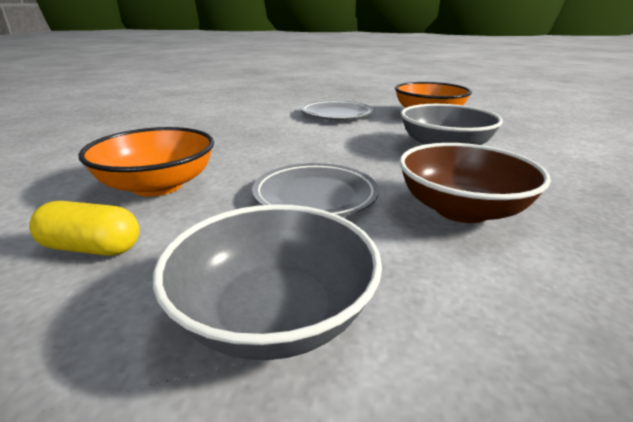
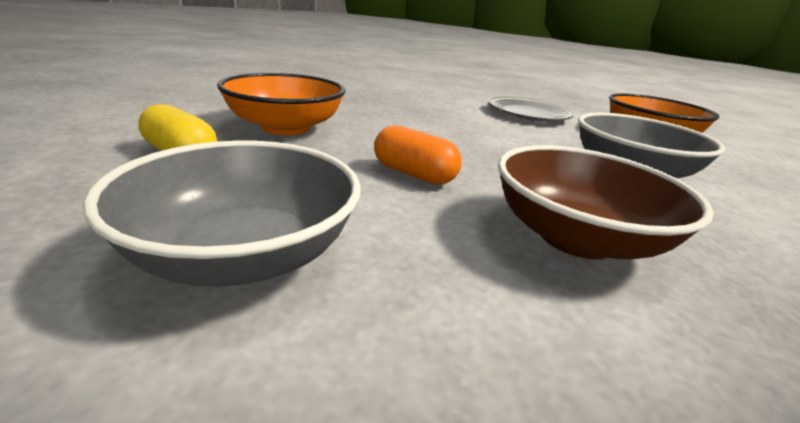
camera: 25 degrees right, 0 degrees up
grey plate [252,163,379,217] -> orange capsule [374,125,462,185]

